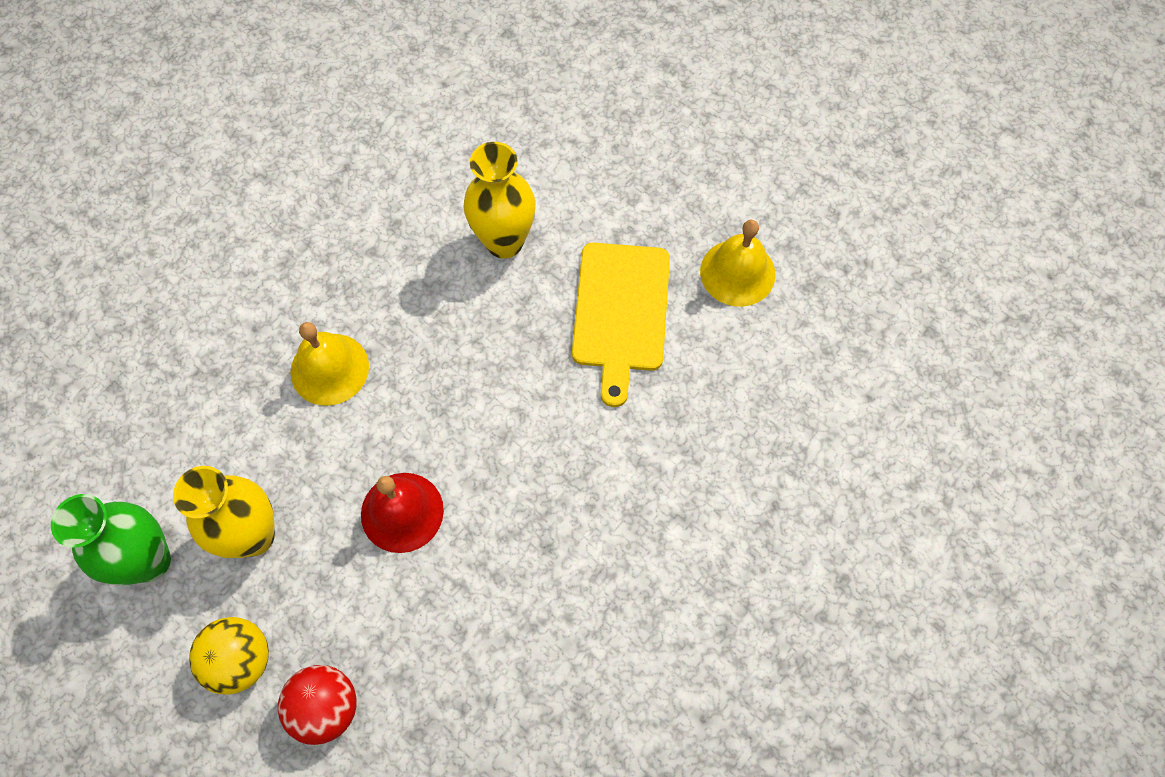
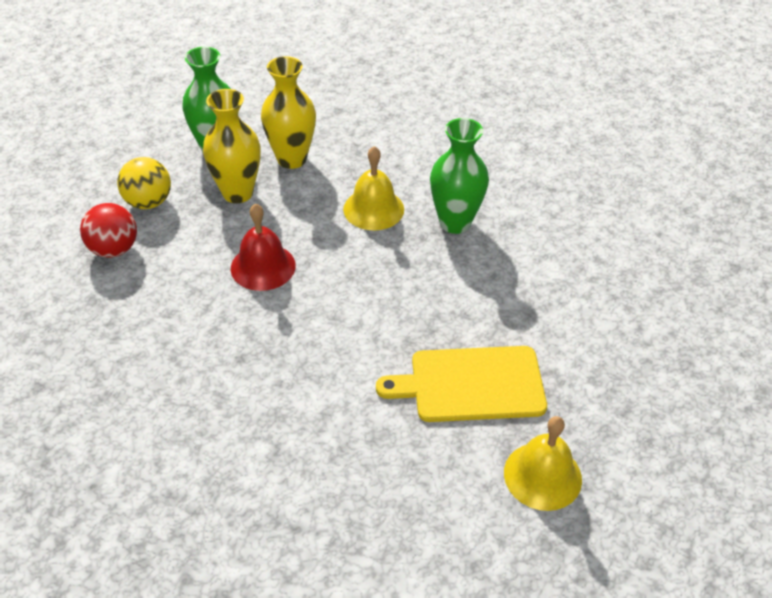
camera: 80 degrees right, 20 degrees down
yellow vase [463,142,536,259] -> yellow vase moved to [261,56,316,169]
none -> green vase [430,118,489,234]

